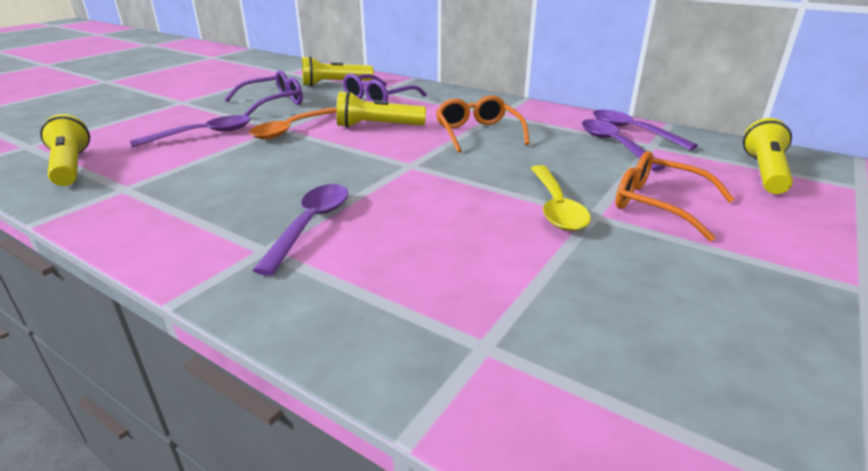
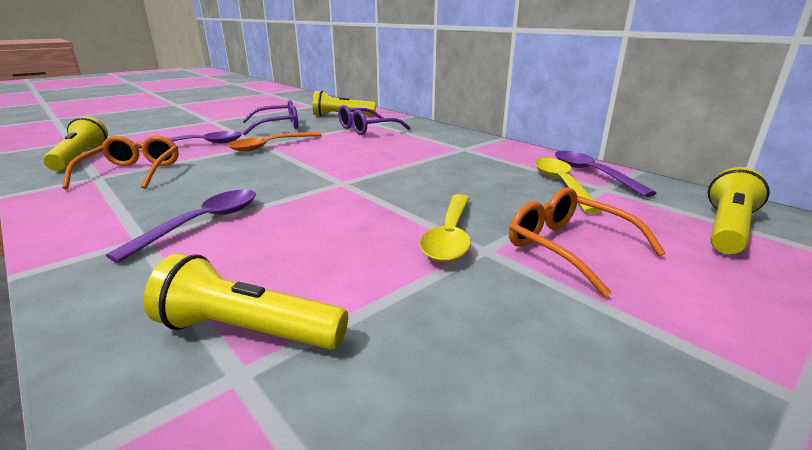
camera: 15 degrees right, 5 degrees down
yellow flashlight [336,91,426,128] -> yellow flashlight moved to [144,254,348,350]
orange glasses [436,96,530,153] -> orange glasses moved to [63,136,179,189]
purple spoon [582,119,666,171] -> yellow spoon [535,158,603,213]

